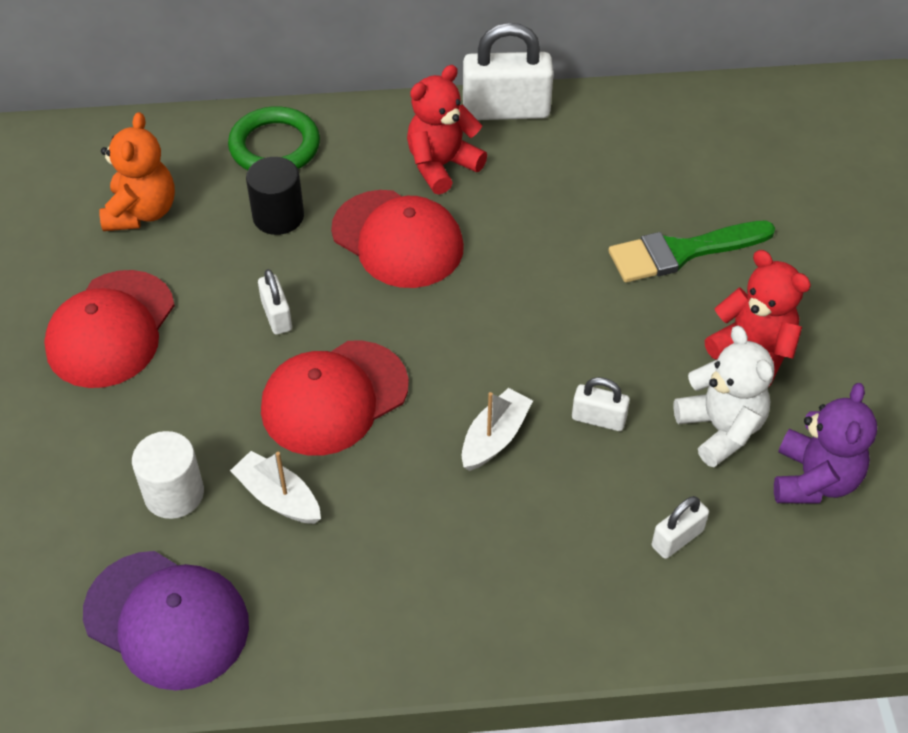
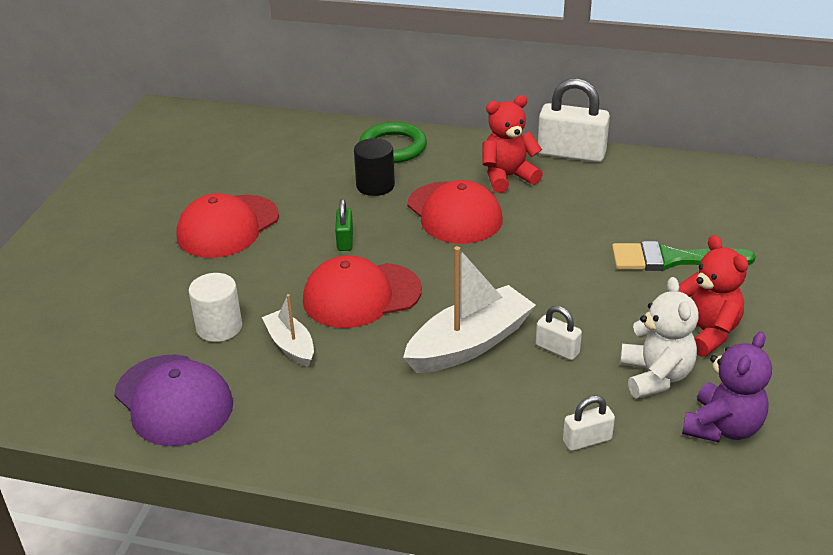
camera: 20 degrees right, 15 degrees down
orange teddy bear [99,112,175,231] -> none
white padlock [258,269,292,335] -> green padlock [335,199,353,251]
white boat [462,388,533,471] -> white boat [403,246,536,373], size x1.78

